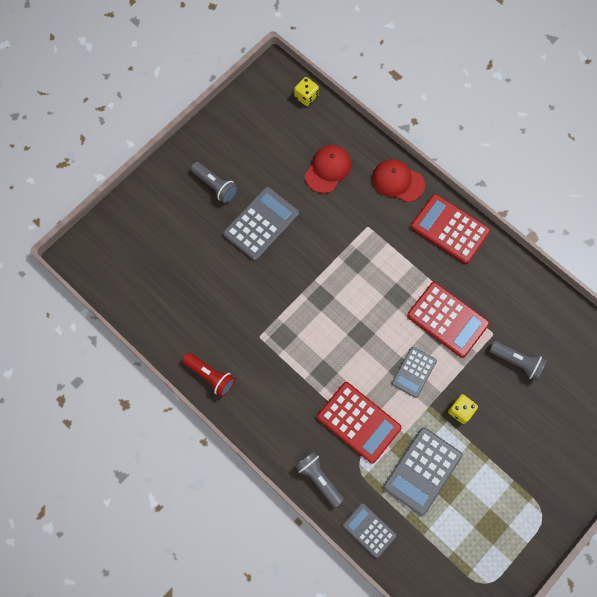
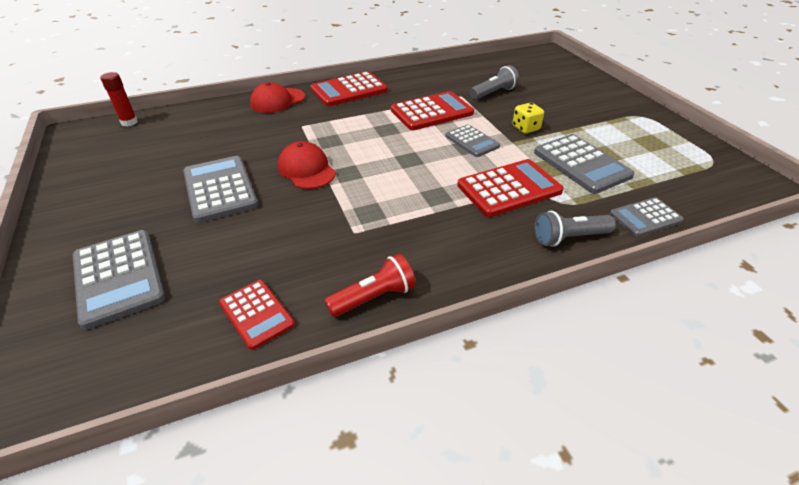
camera: 65 degrees left, 30 degrees down
grey flashlight [191,162,238,203] -> none
yellow dice [294,77,319,106] -> red glue stick [100,72,138,126]
red cap [305,145,351,193] -> red cap moved to [278,141,336,189]
none -> grey calculator [73,230,165,330]
none -> red calculator [219,280,295,350]

